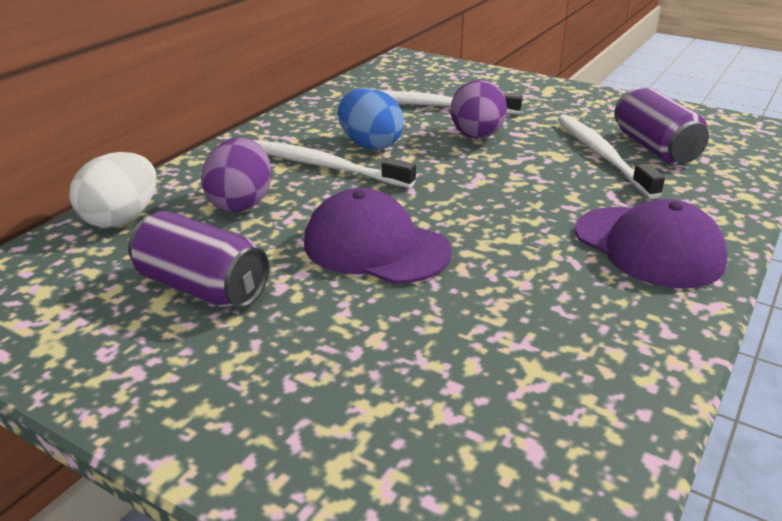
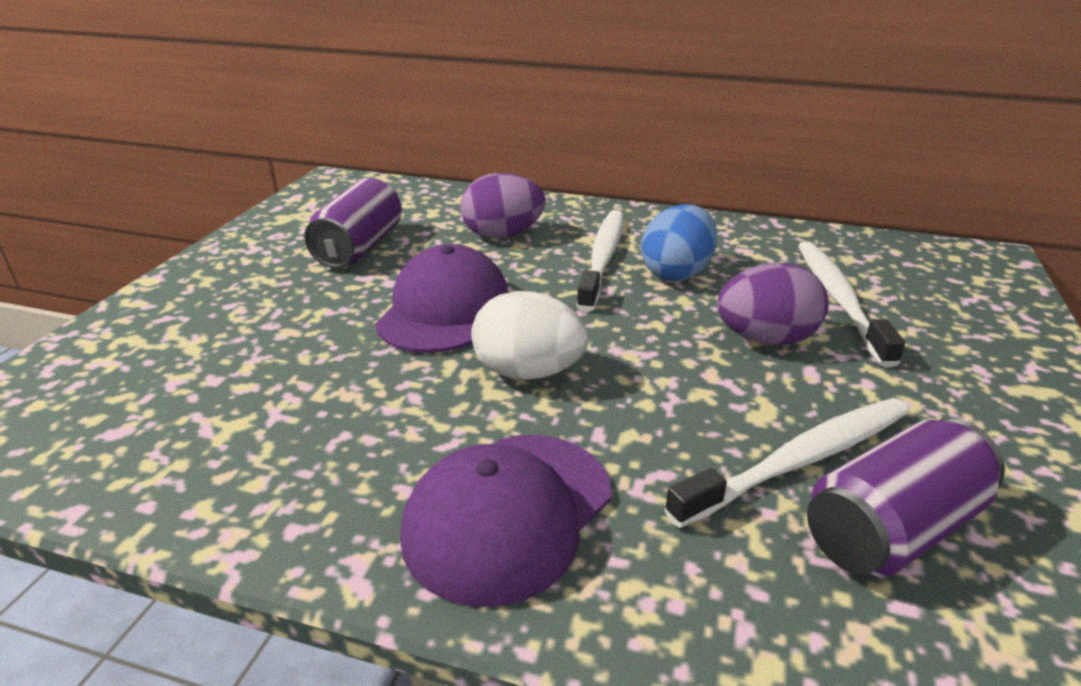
camera: 75 degrees right, 0 degrees up
white egg [69,152,157,228] -> white egg moved to [471,291,588,380]

